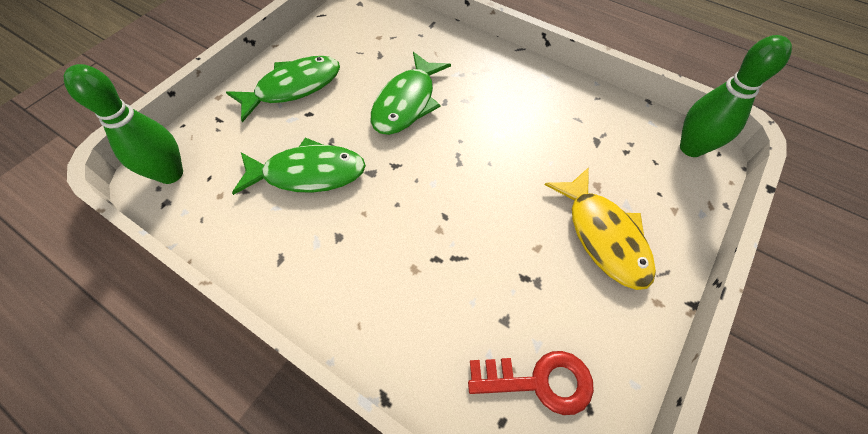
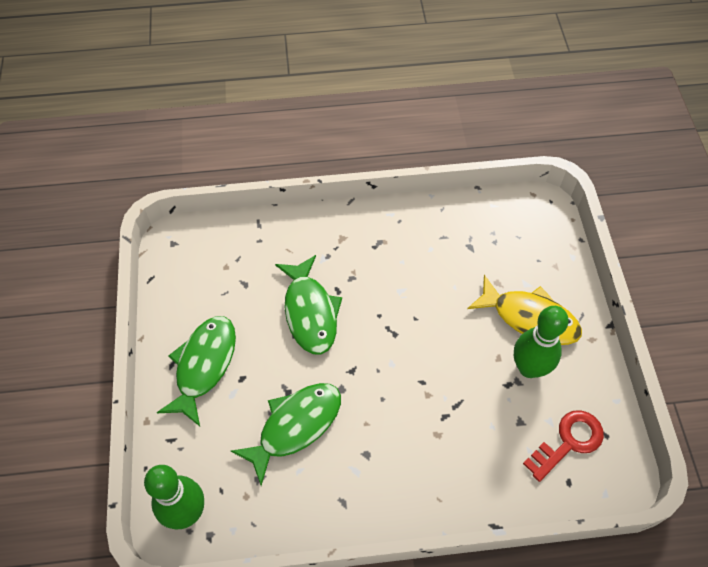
camera: 40 degrees left, 0 degrees up
green bowling pin [680,35,792,157] -> green bowling pin moved to [514,306,569,378]

